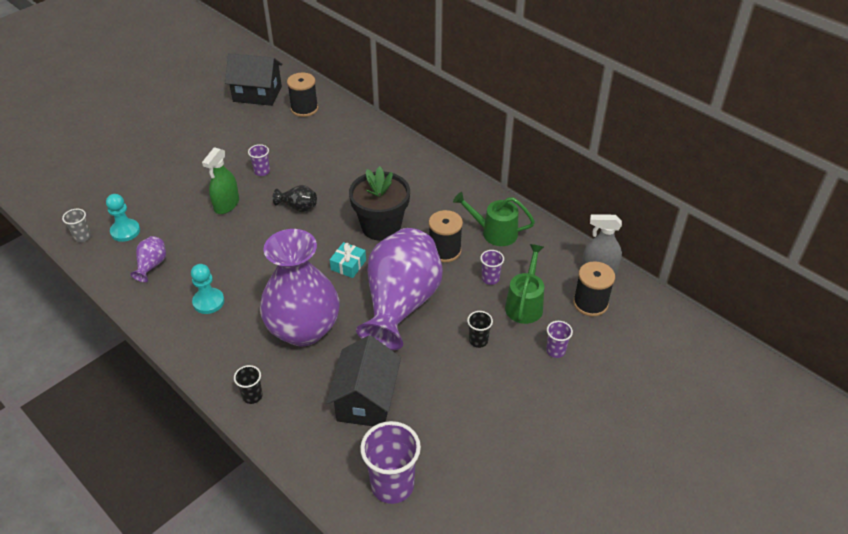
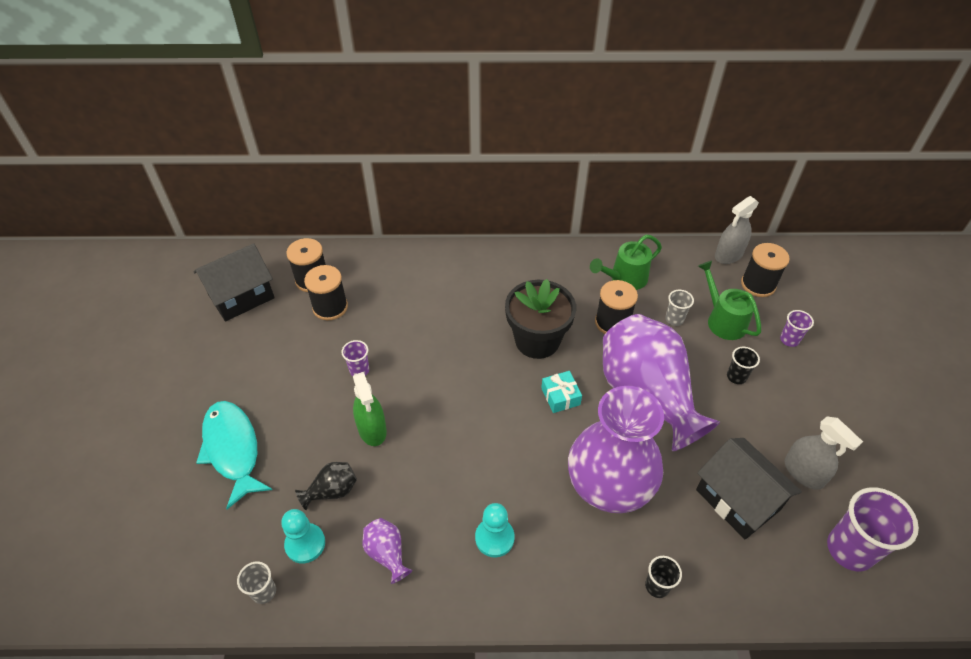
camera: 45 degrees left, 5 degrees up
black vase [273,185,317,212] -> black vase moved to [295,462,357,510]
purple cup [480,250,504,285] -> grey cup [665,290,694,326]
none -> turquoise fish [196,401,272,509]
none -> black spool [304,265,348,320]
none -> grey spray bottle [785,417,863,490]

